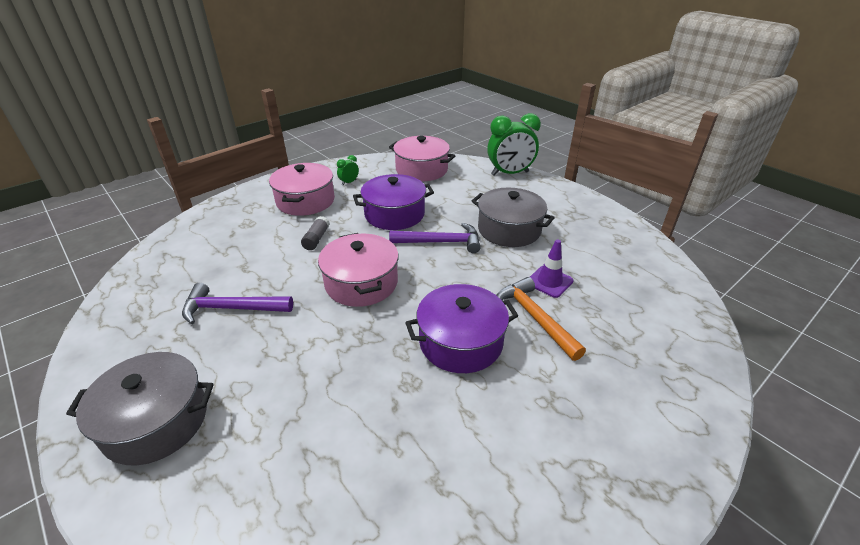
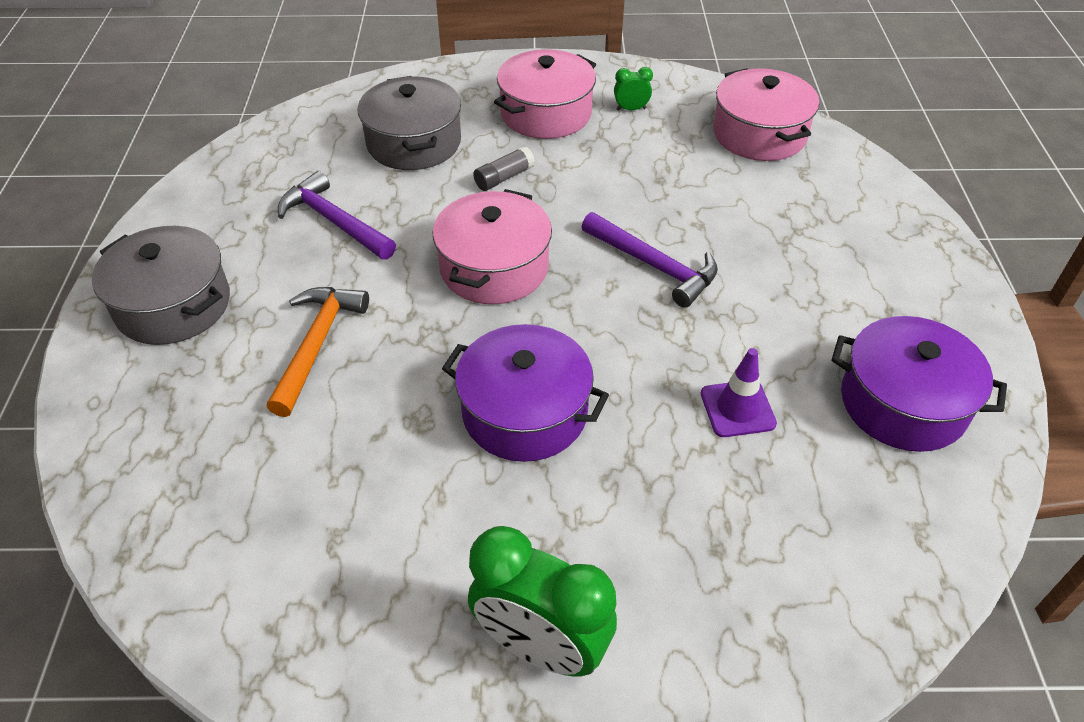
camera: 40 degrees right, 10 degrees up
purple pot [353,174,434,230] -> purple pot moved to [832,316,1007,452]
grey pot [472,188,555,247] -> grey pot moved to [357,76,461,170]
green clock [487,113,541,176] -> green clock moved to [468,526,617,677]
orange hammer [496,277,586,361] -> orange hammer moved to [267,287,369,417]

